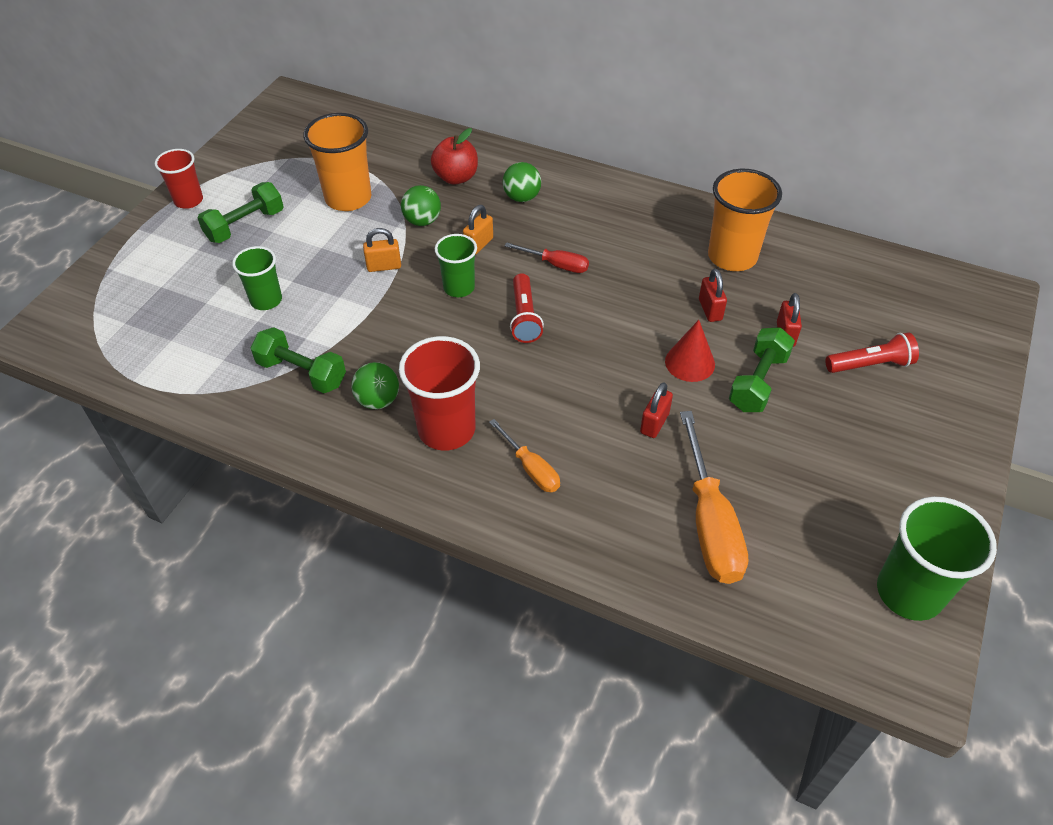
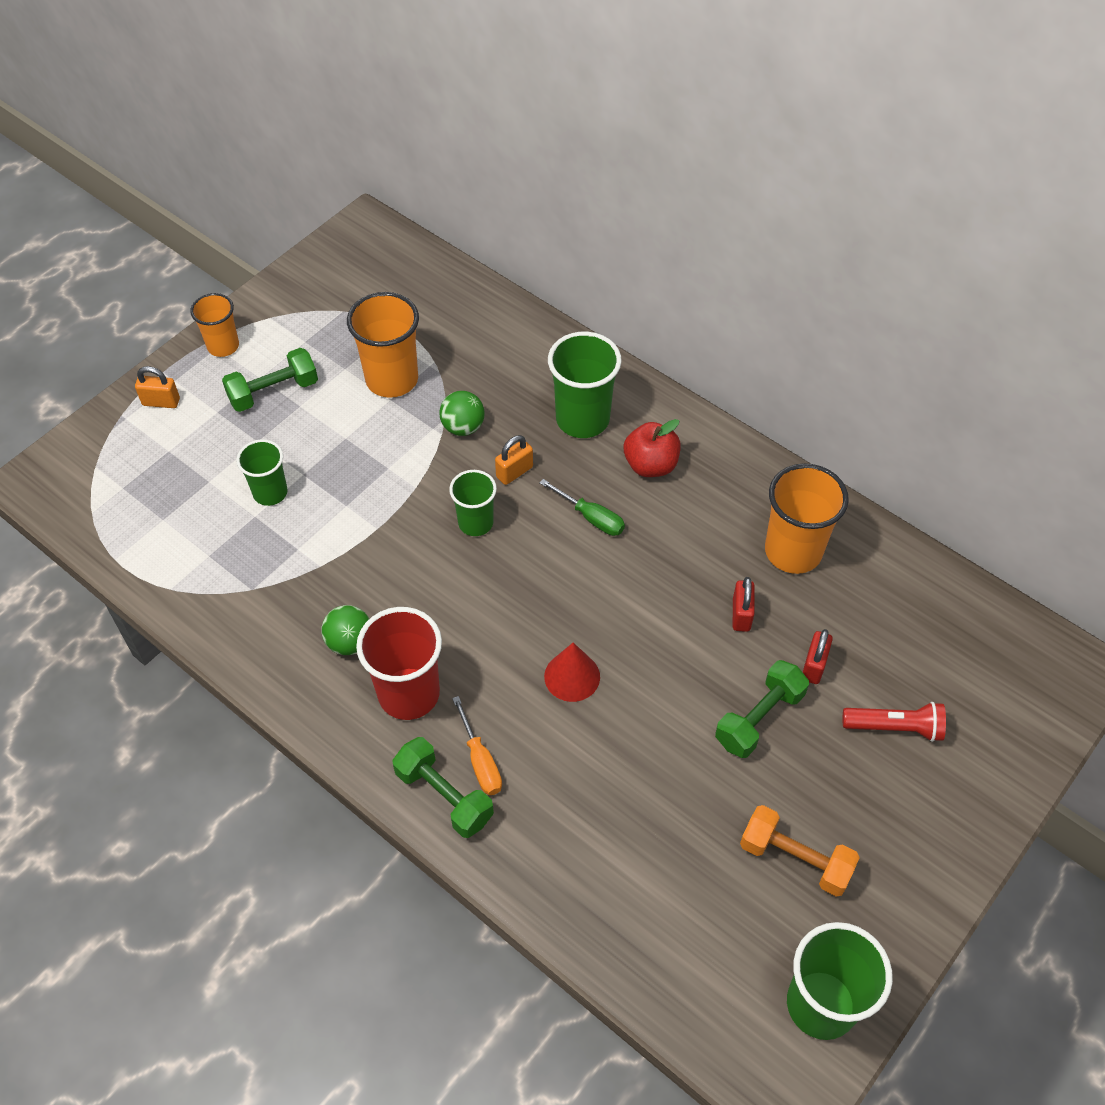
camera: 15 degrees right, 5 degrees up
red cup [155,149,203,209] -> orange cup [190,293,239,357]
green dumbbell [251,327,346,393] -> green dumbbell moved to [392,737,494,838]
orange padlock [363,228,401,272] -> orange padlock moved to [135,366,180,408]
red apple [431,128,478,185] -> red apple moved to [624,419,681,477]
green ball [503,162,541,202] -> green cup [548,332,622,438]
red screwdriver [505,242,589,273] -> green screwdriver [539,479,625,536]
red flashlight [510,273,544,343] -> none
red padlock [640,382,673,438] -> none
red cone [665,320,715,382] -> red cone moved to [544,643,600,702]
orange screwdriver [680,411,748,584] -> none
none -> orange dumbbell [740,805,860,897]

